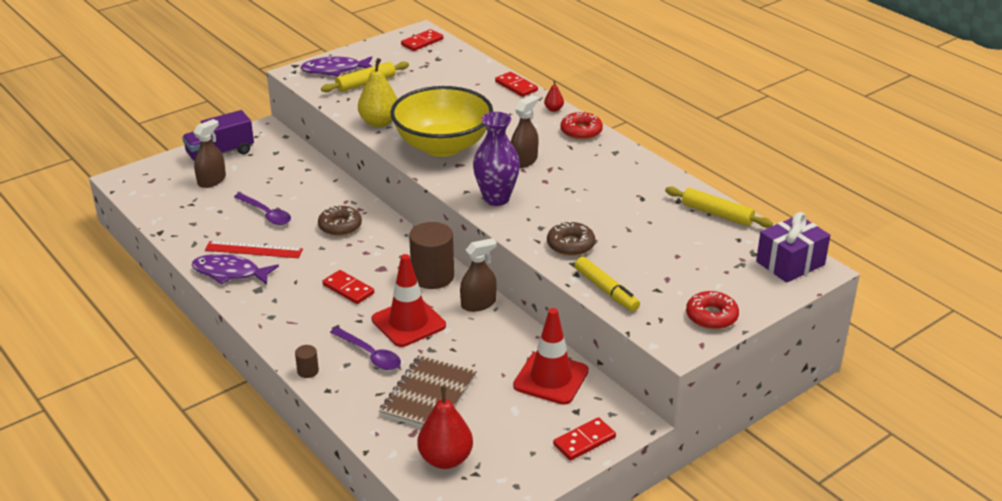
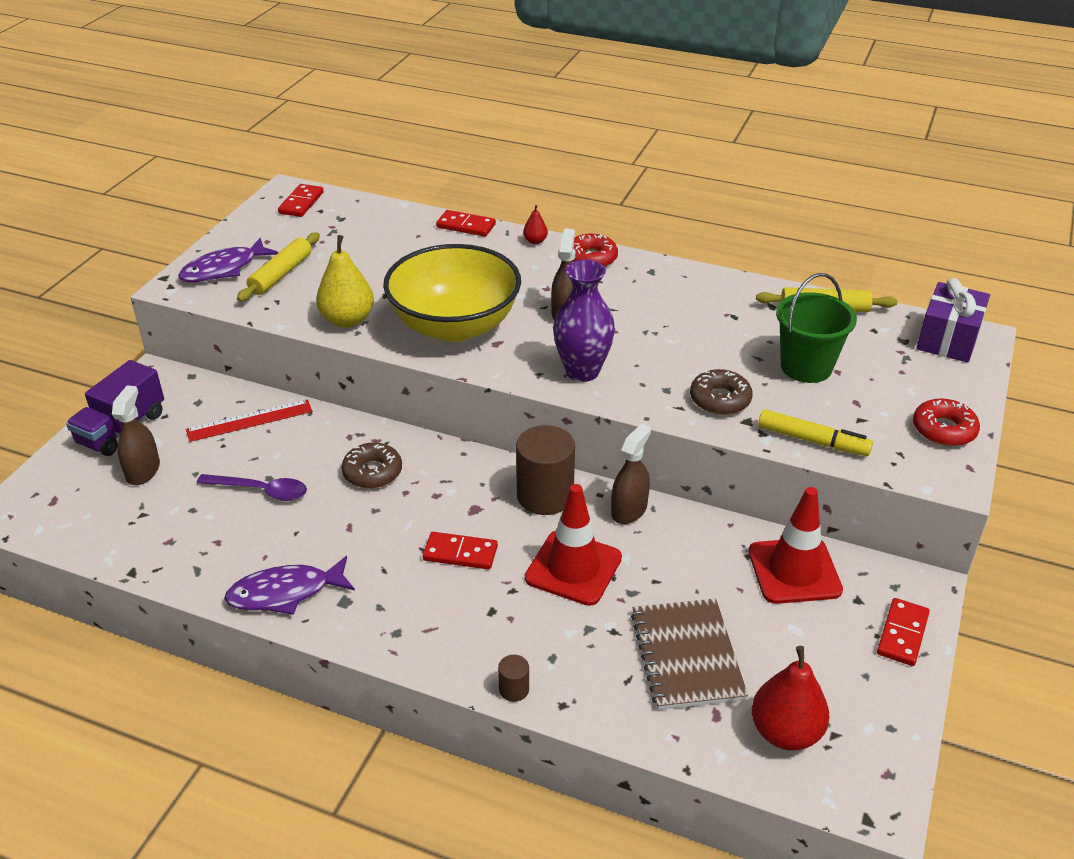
camera: 30 degrees left, 5 degrees up
red ruler [205,241,303,258] -> red ruler moved to [186,399,312,442]
purple spoon [330,327,401,370] -> none
none -> green bucket [776,273,857,383]

